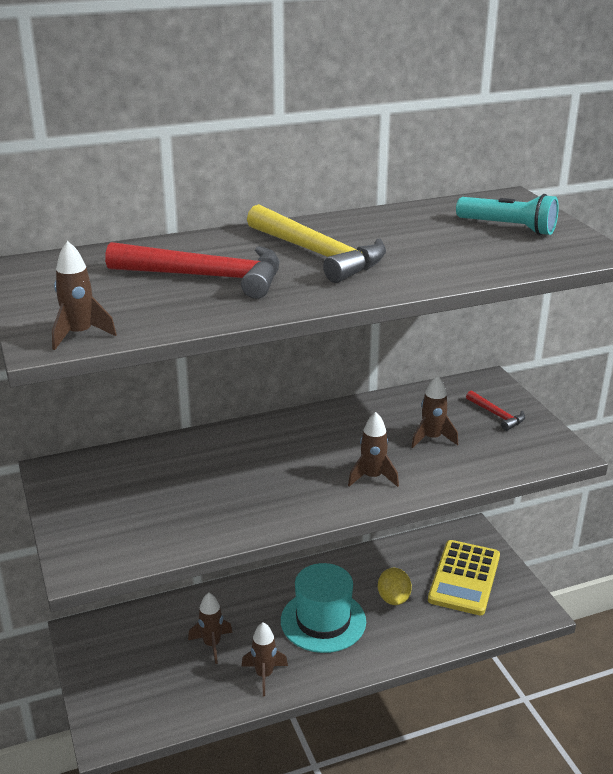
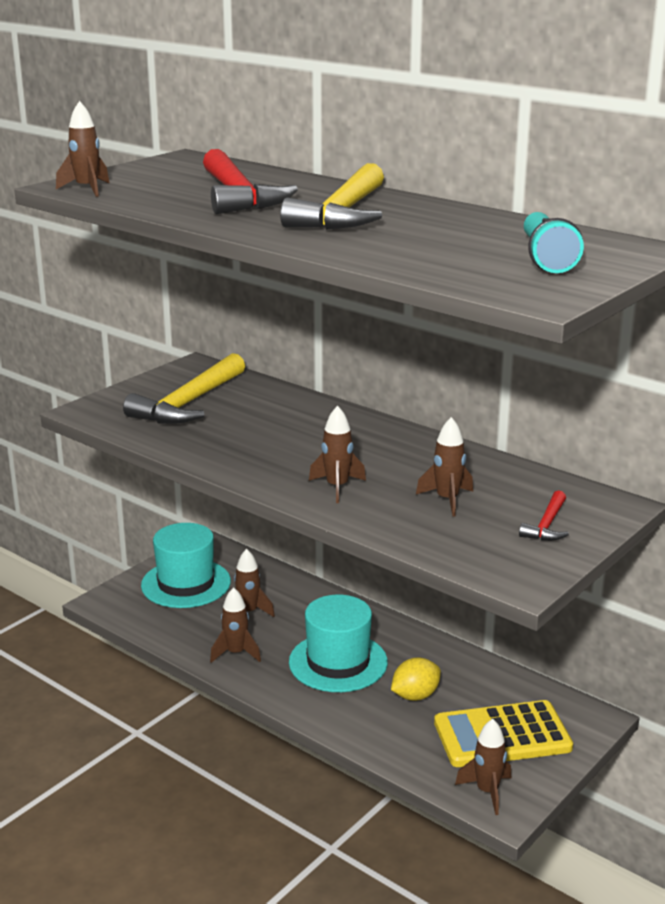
camera: 60 degrees right, 5 degrees down
none -> yellow hammer [123,353,245,424]
none -> turquoise hat [141,523,231,608]
none -> brown rocket [455,719,511,815]

